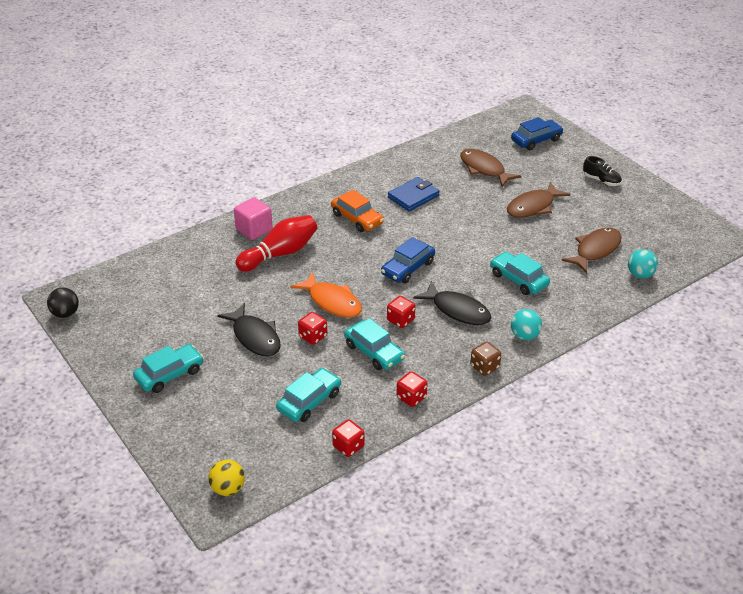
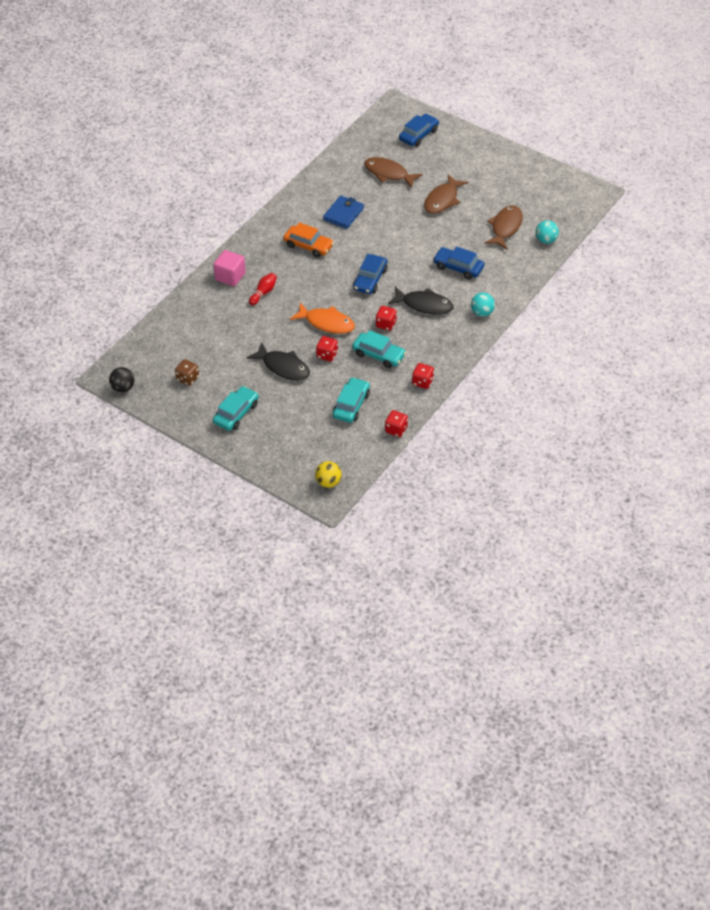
camera: 20 degrees left, 10 degrees up
red bowling pin [235,215,317,272] -> red bowling pin [249,273,277,305], size x0.54
brown dice [470,342,501,376] -> brown dice moved to [175,359,199,386]
turquoise car [490,252,550,295] -> blue car [433,247,484,279]
black shoe [583,156,622,186] -> none

